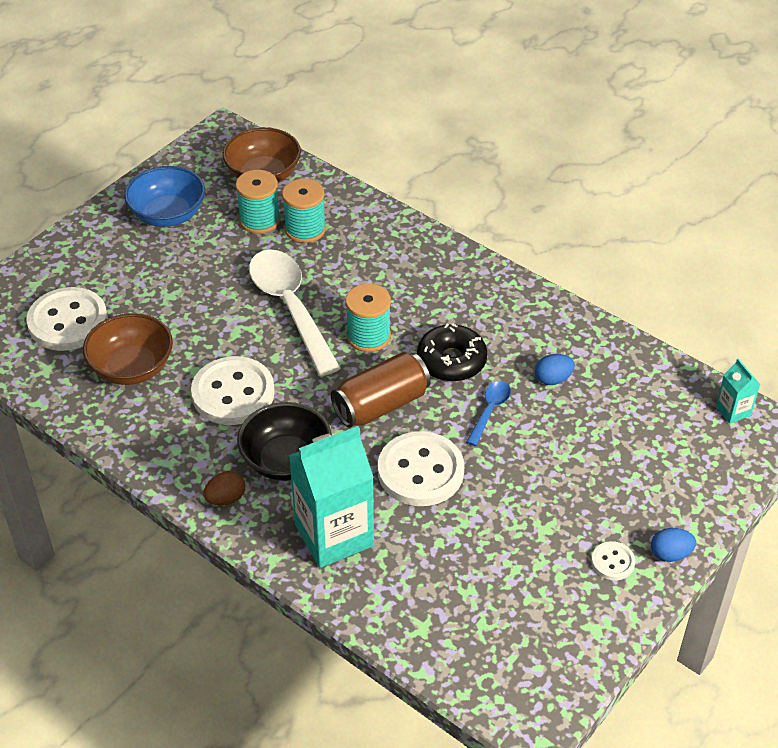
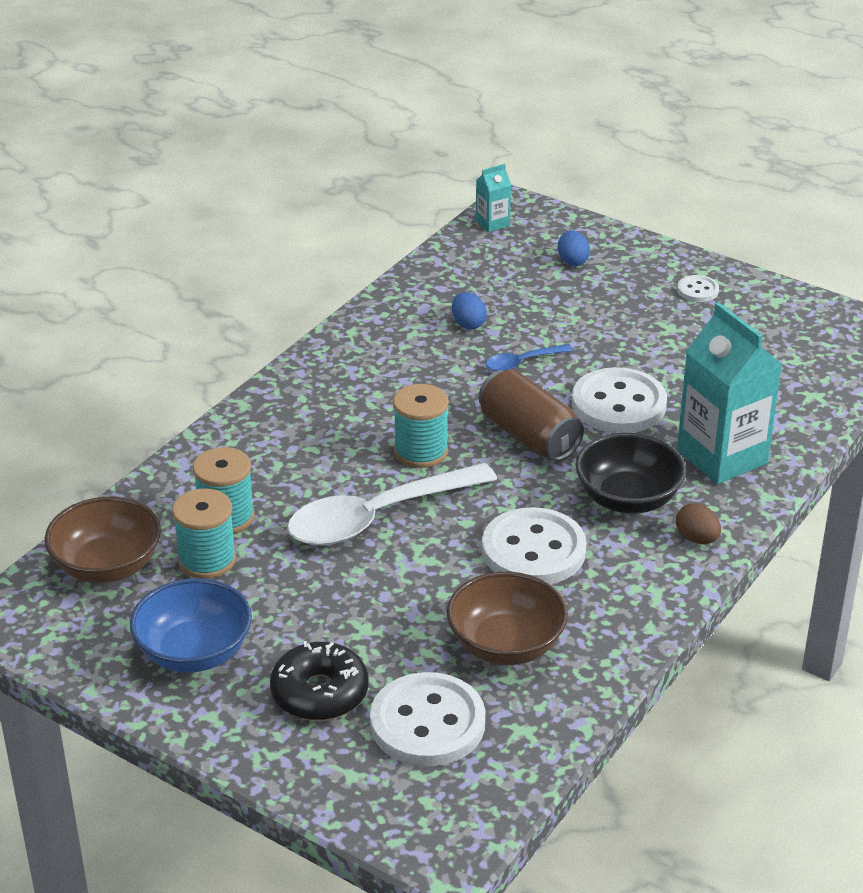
camera: 95 degrees left, 10 degrees down
black donut [417,324,487,382] -> black donut moved to [270,641,369,720]
blue spoon [466,381,511,446] -> blue spoon turned 45 degrees counterclockwise [486,344,573,371]
blue egg [651,528,696,562] -> blue egg moved to [558,230,590,266]

